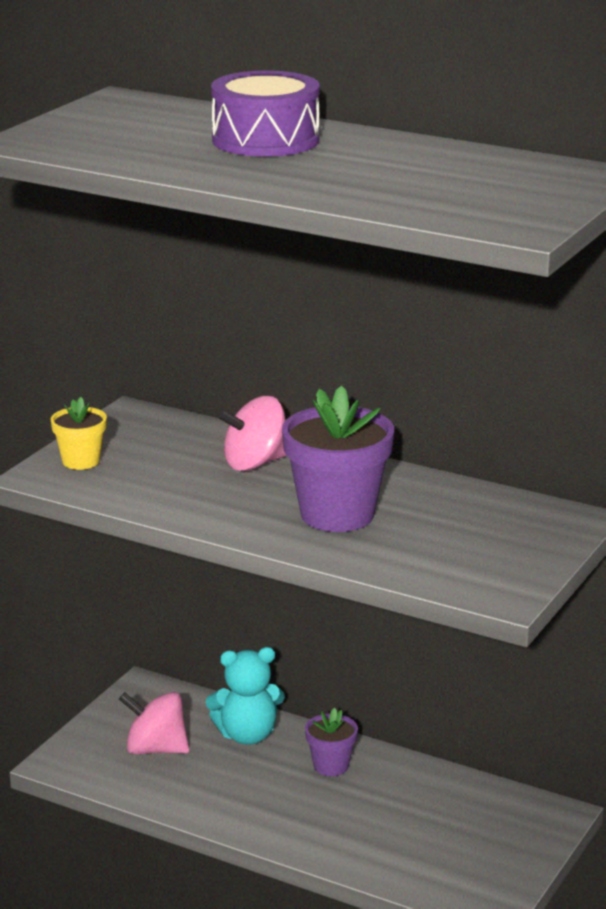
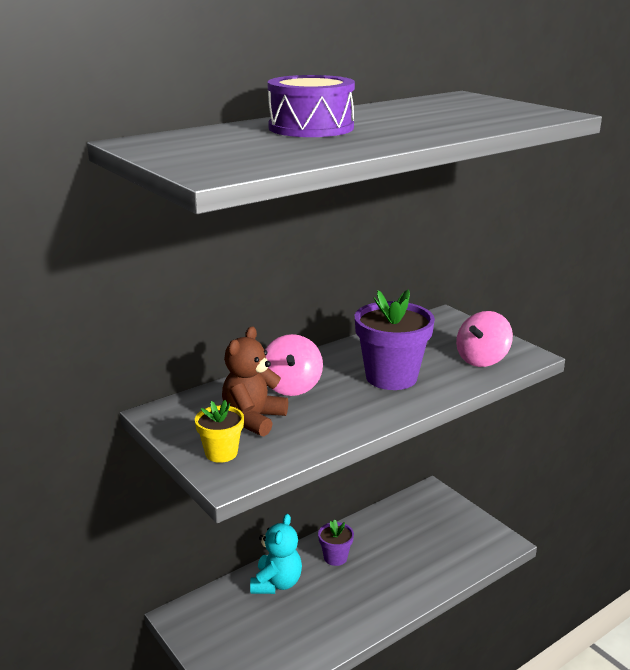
camera: 65 degrees left, 0 degrees up
pink spinning top [119,692,190,755] -> pink spinning top moved to [456,311,513,367]
none -> brown teddy bear [222,326,288,436]

